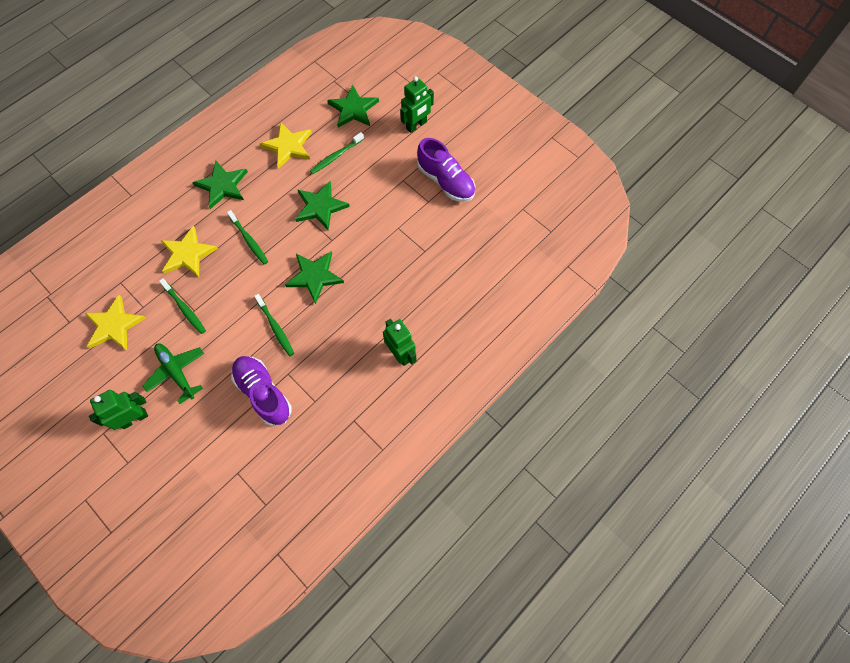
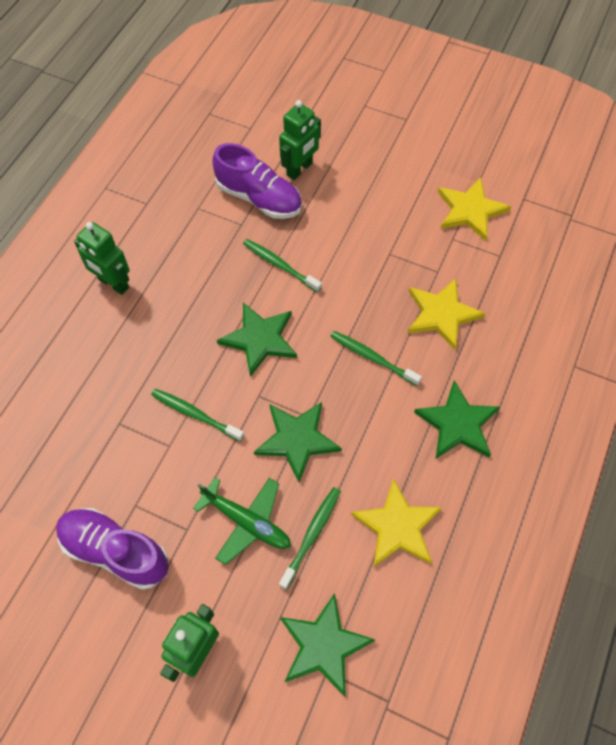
camera: 160 degrees right, 5 degrees down
green robot [89,390,148,430] -> green robot moved to [279,100,321,180]
green plane [143,344,204,404] -> green plane moved to [193,477,291,565]
green toothbrush [159,278,206,334] -> green toothbrush moved to [151,389,244,442]

